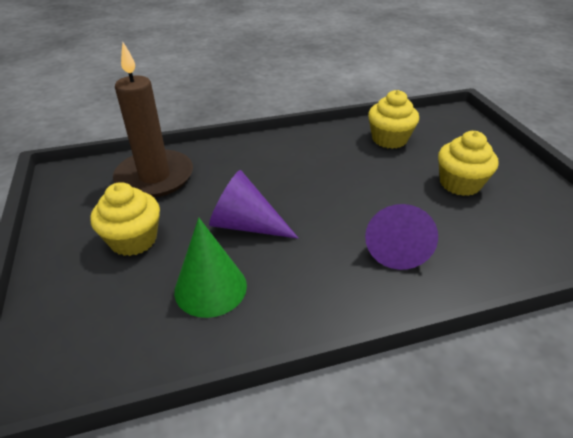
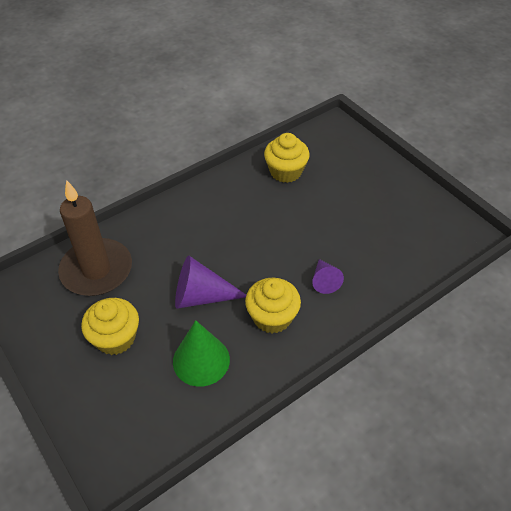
camera: 20 degrees left, 10 degrees up
purple cone [365,204,438,270] -> purple cone [312,259,344,294], size x0.60
yellow cupcake [438,131,499,196] -> yellow cupcake moved to [245,278,301,333]

